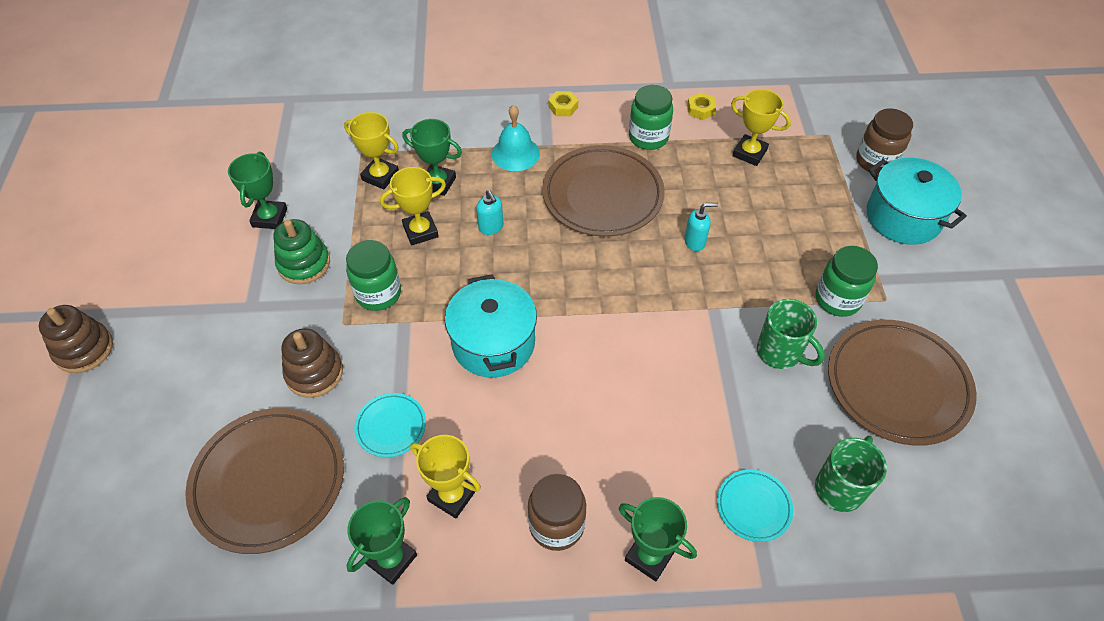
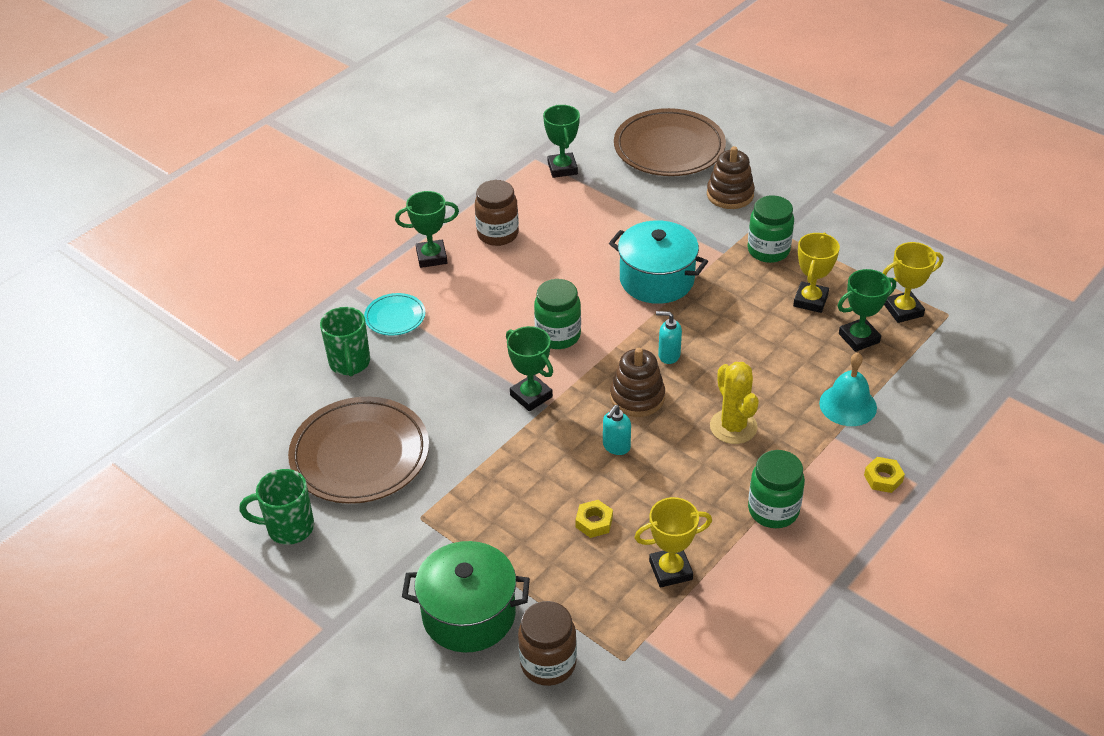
camera: 135 degrees right, 10 degrees down
brown stacking toy [39,305,113,373] -> brown stacking toy moved to [610,348,665,417]
green trophy [228,152,287,229] -> green trophy moved to [506,326,553,411]
green stacking toy [274,219,330,284] -> none
turquoise plate [354,393,426,458] -> none
yellow trophy [410,435,481,518] -> none
turquoise soap dispenser [476,190,503,235] -> turquoise soap dispenser moved to [656,311,682,364]
brown plate [542,145,665,237] -> yellow cactus [710,362,759,444]
yellow nut [687,92,716,120] -> yellow nut moved to [575,500,613,538]
green mug [757,299,825,369] -> green mug moved to [239,469,314,545]
green jar [816,246,878,317] -> green jar moved to [534,279,581,349]
turquoise pot [867,158,967,245] -> green pot [402,541,530,652]

